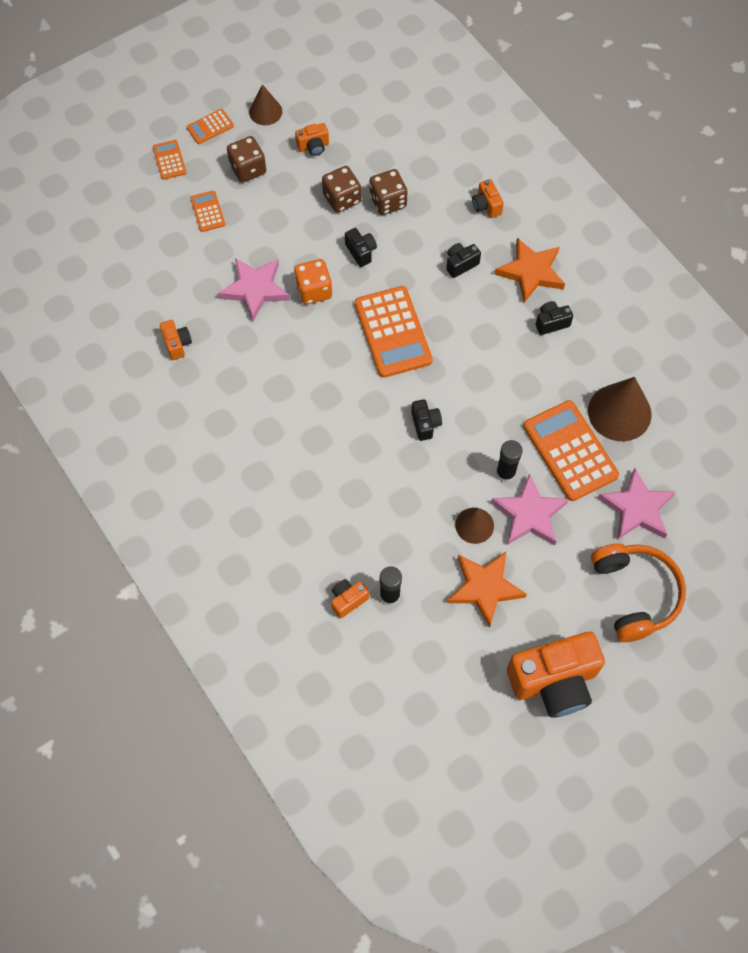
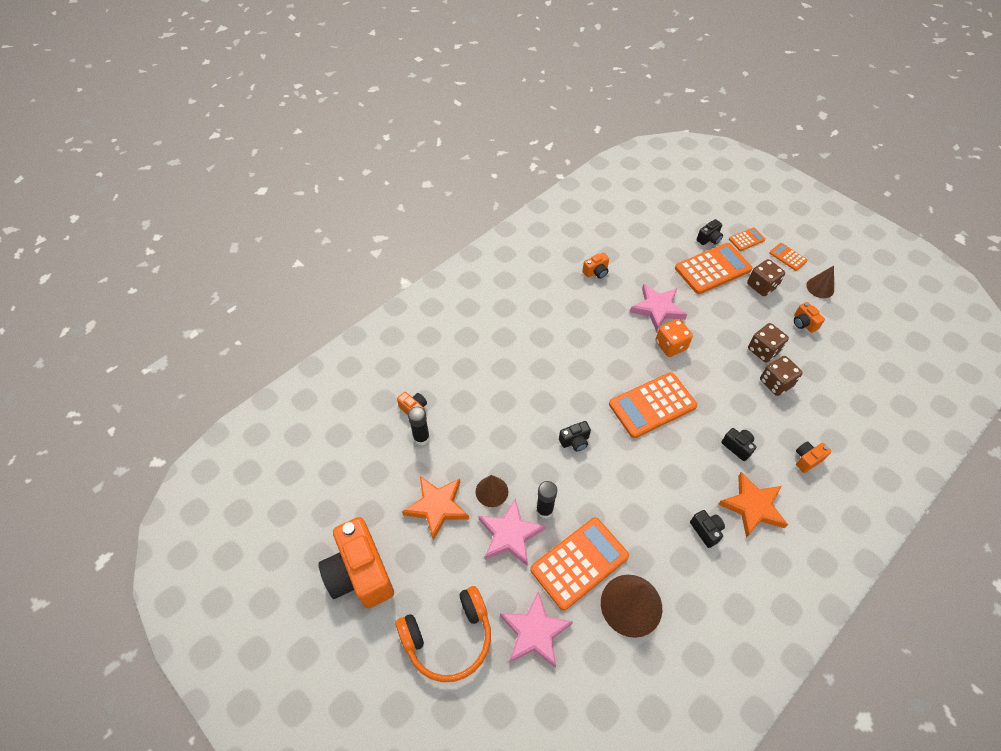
camera: 80 degrees right, 10 degrees down
orange calculator [190,191,225,232] -> orange calculator [675,243,752,294], size x2.04
black camera [345,228,377,267] -> black camera moved to [697,219,723,245]

